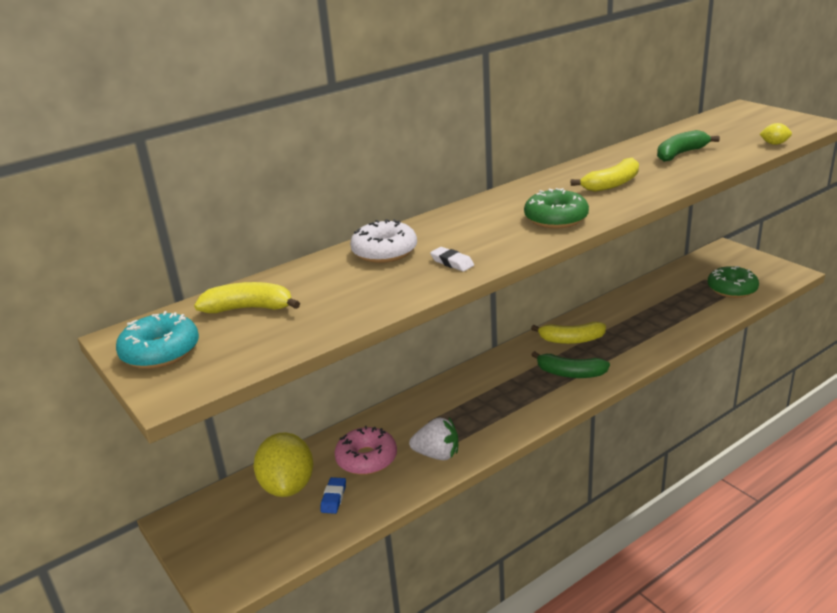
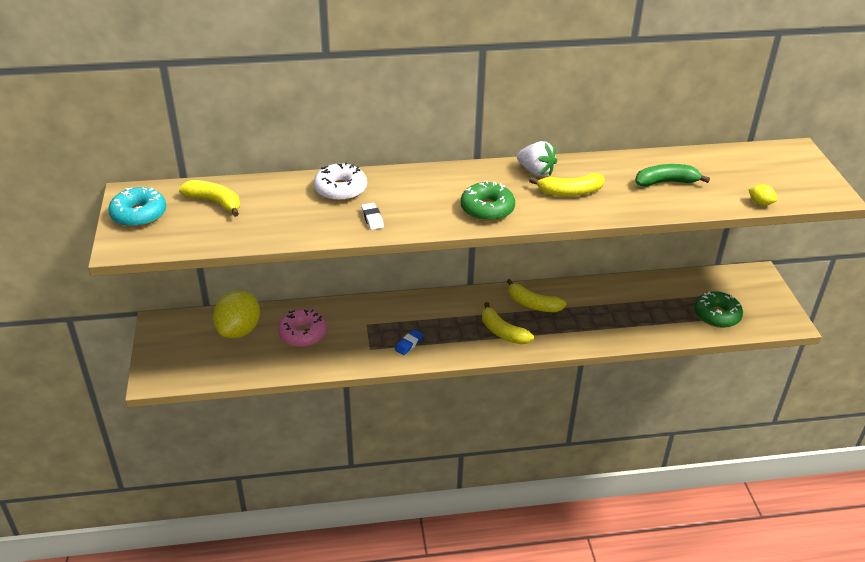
camera: 25 degrees right, 10 degrees up
blue eraser [320,477,346,514] -> blue eraser moved to [395,329,423,355]
white strawberry [409,417,458,460] -> white strawberry moved to [517,141,557,177]
green banana [531,351,610,378] -> yellow banana [482,302,534,344]

